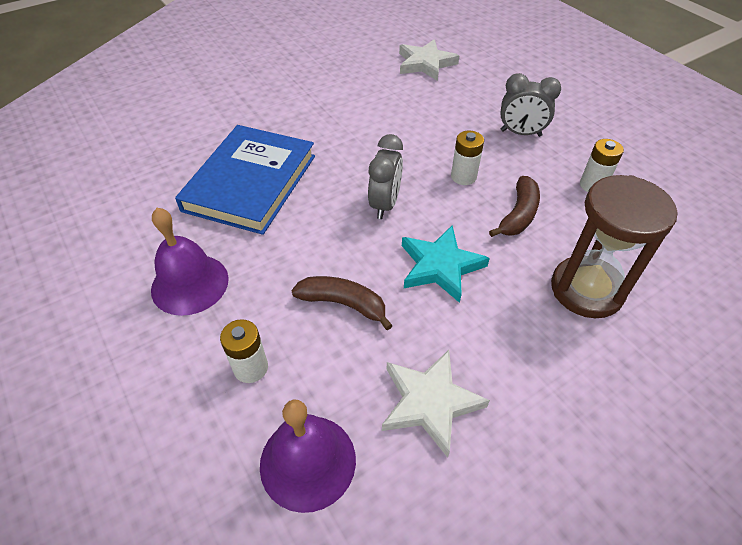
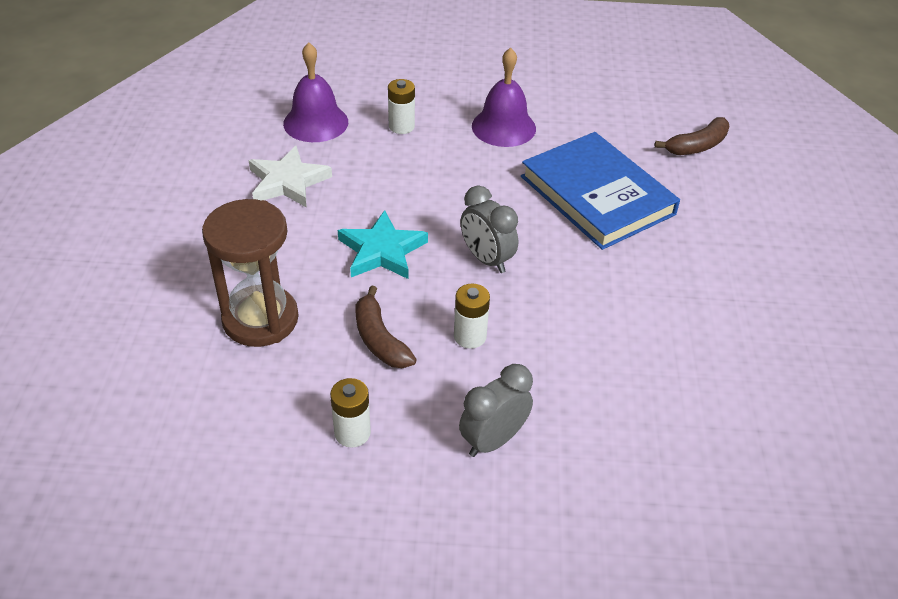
camera: 125 degrees right, 5 degrees down
brown banana [291,276,393,330] -> brown banana moved to [654,117,729,155]
white star [399,39,459,81] -> none

